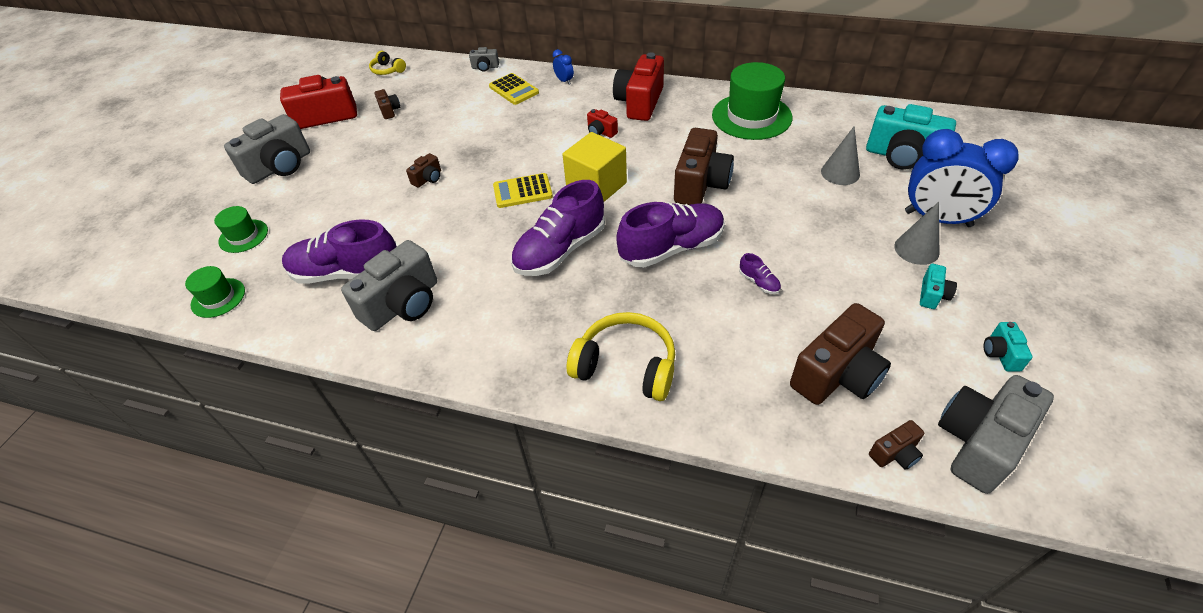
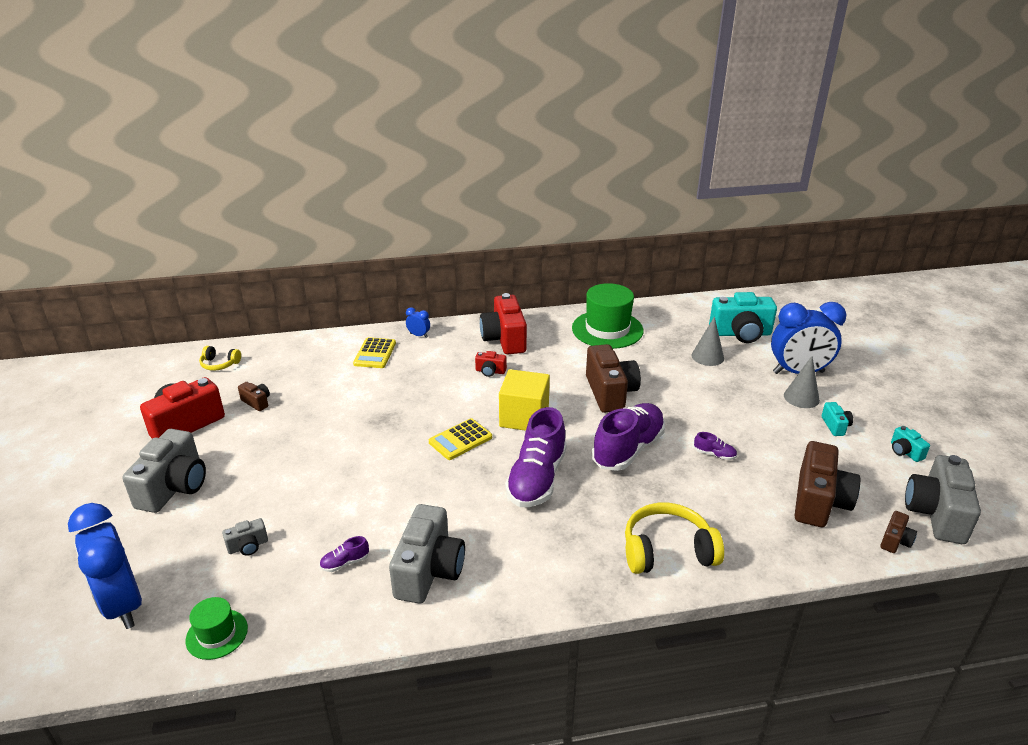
camera: 30 degrees left, 15 degrees down
green hat [214,206,268,253] -> none
purple shoe [282,220,397,284] -> purple shoe [319,536,369,572], size x0.40
brown camera [406,153,441,188] -> none
grey camera [469,47,499,72] -> grey camera moved to [222,518,268,556]
yellow calculator [489,73,539,105] -> yellow calculator turned 75 degrees clockwise [353,337,396,368]
none -> blue clock [68,503,142,629]

